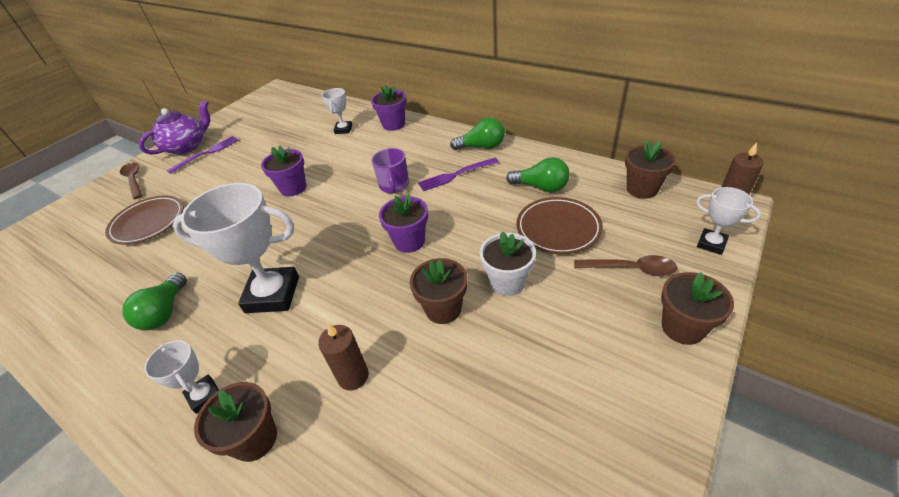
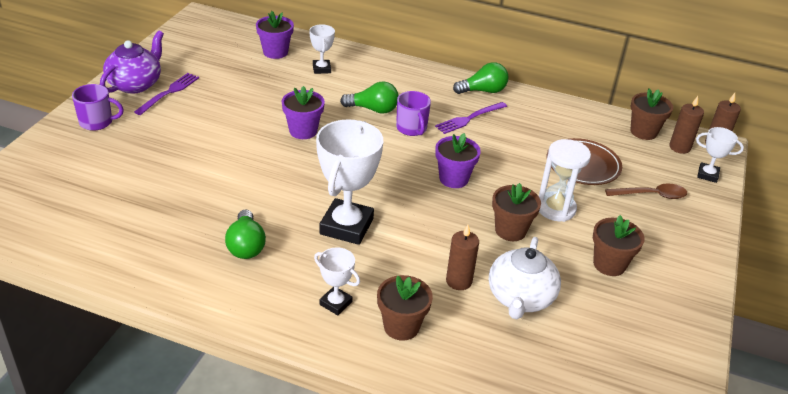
camera: 20 degrees left, 5 degrees down
brown plate [105,195,184,245] -> none
brown spoon [120,162,143,199] -> purple mug [72,84,124,131]
white trophy [172,183,299,313] -> white trophy turned 60 degrees counterclockwise [316,120,383,245]
purple flower pot [371,85,407,131] -> purple flower pot moved to [256,11,294,59]
white flower pot [480,231,536,296] -> white hourglass [539,139,591,222]
green light bulb [506,157,570,192] -> green light bulb moved to [340,82,399,114]
brown flower pot [661,272,734,345] -> brown flower pot moved to [593,215,645,276]
none -> white teapot [489,237,561,319]
none -> brown candle [669,96,704,154]

